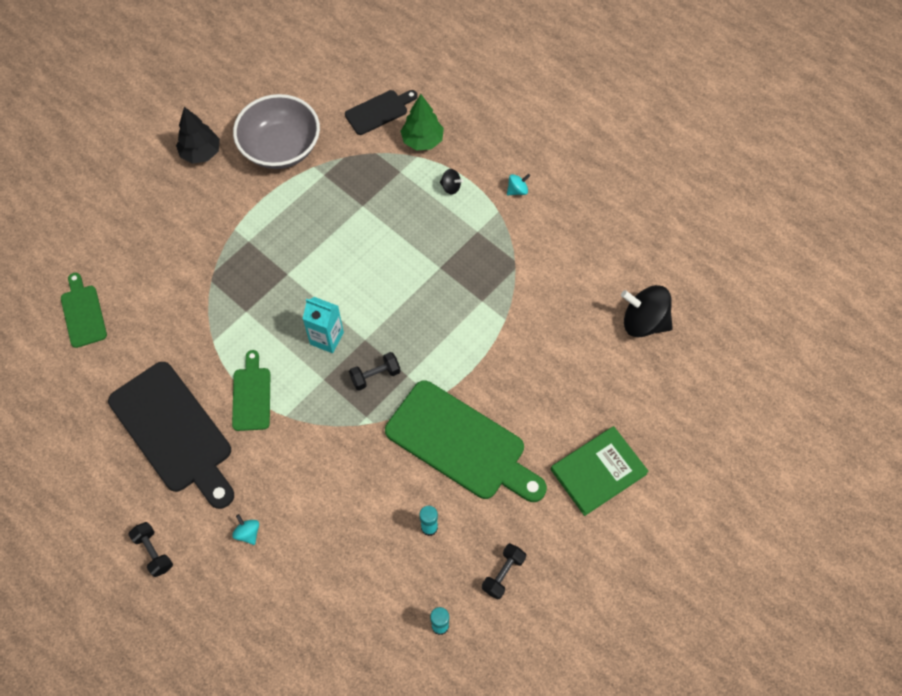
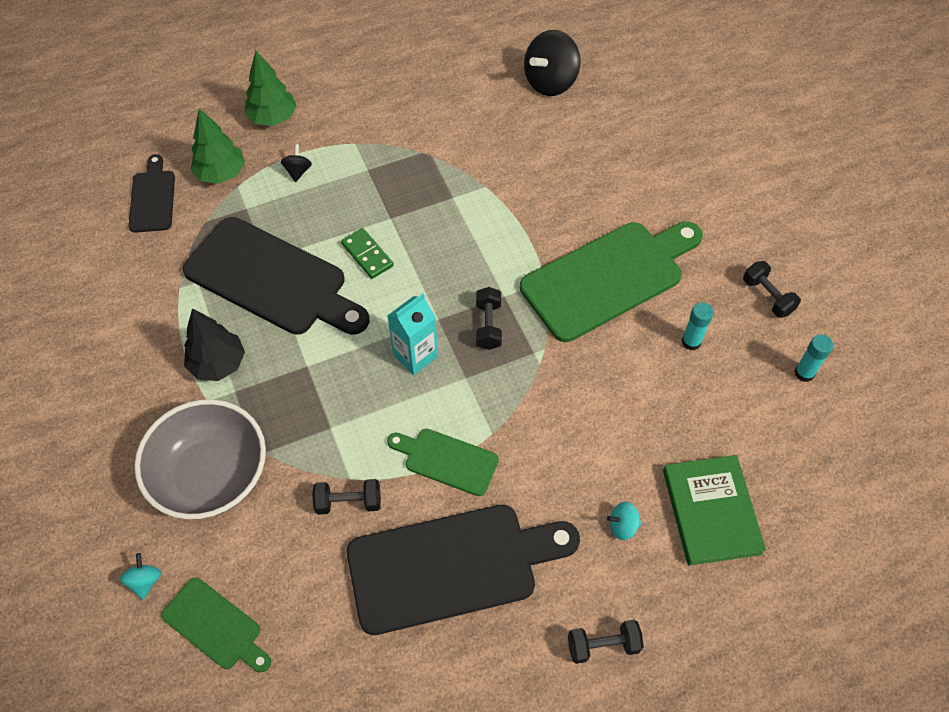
camera: 65 degrees left, 5 degrees down
green cutting board [61,273,107,348] -> green cutting board turned 150 degrees counterclockwise [162,578,271,673]
black tree [176,107,220,164] -> black tree moved to [184,309,245,381]
grey bowl [233,94,320,169] -> grey bowl moved to [134,399,266,519]
black spinning top [440,169,463,195] -> black spinning top turned 45 degrees counterclockwise [281,144,312,182]
turquoise spinning top [507,174,530,195] -> turquoise spinning top moved to [120,553,161,600]
green book [551,426,649,516] -> green book moved to [663,455,766,566]
none -> black cutting board [183,217,369,335]
none -> green tree [244,51,296,126]
none -> black dumbbell [312,479,381,515]
none -> green domino [341,228,394,279]

